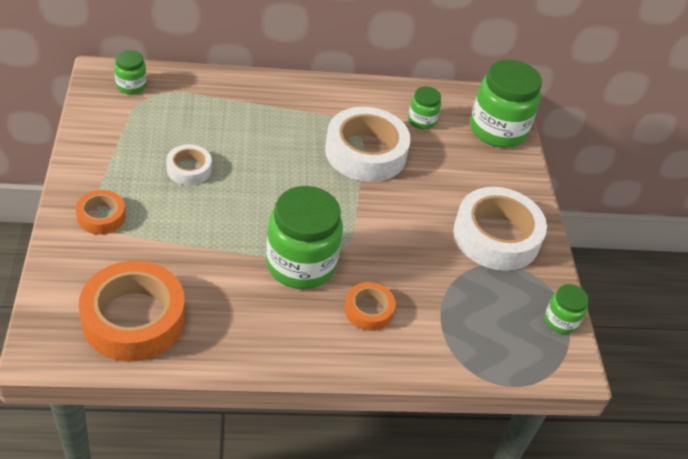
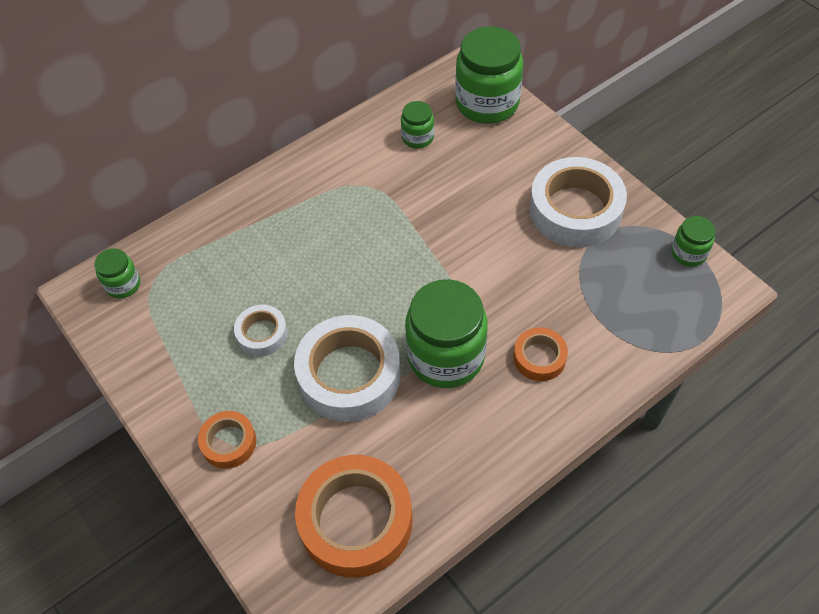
camera: 25 degrees left, 10 degrees up
white tape [325,107,411,182] -> white tape moved to [294,315,401,422]

